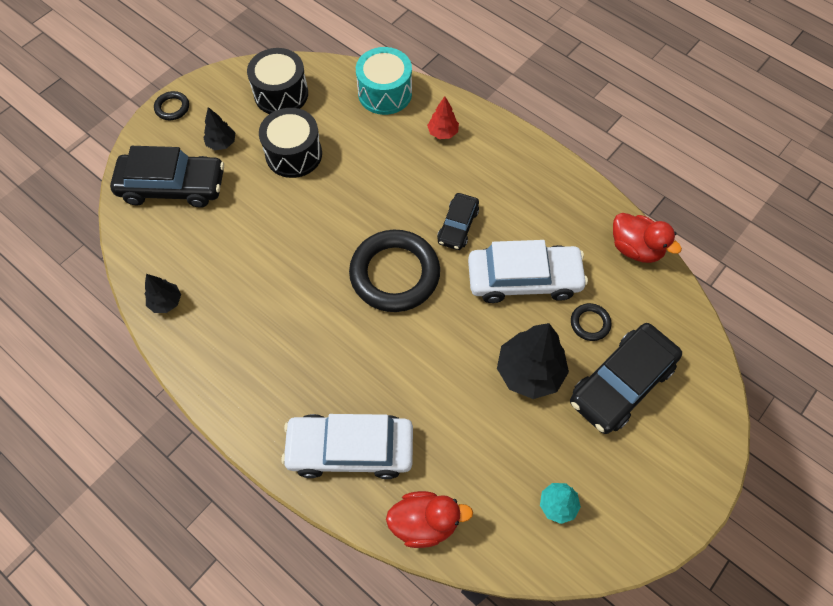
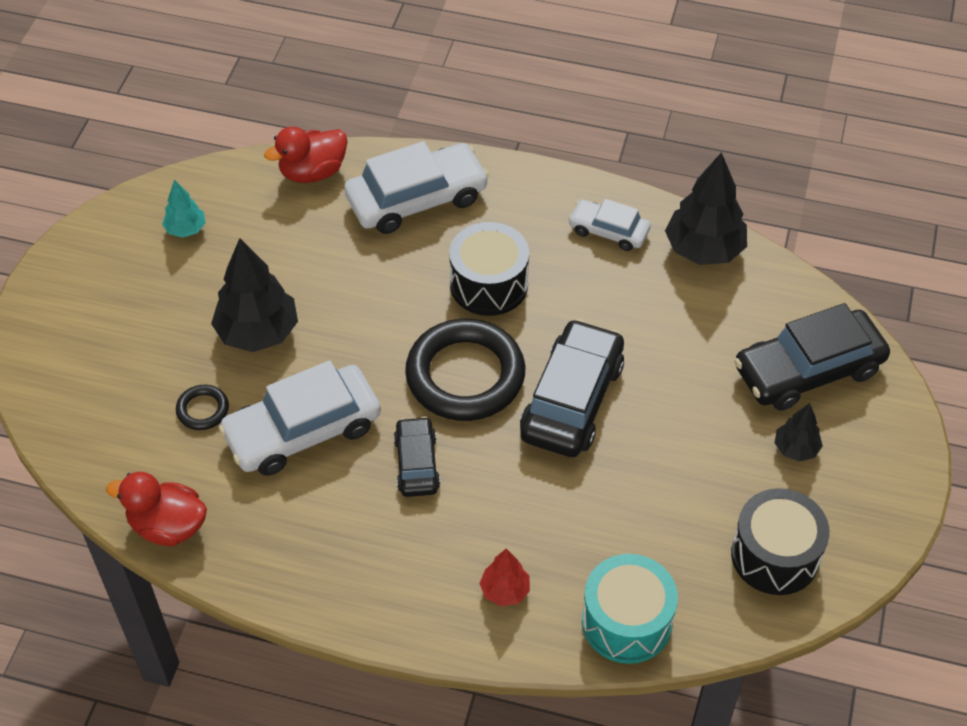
camera: 155 degrees right, 10 degrees down
black tree [145,274,181,313] -> black tree [665,152,747,265], size x1.89
black ring [154,91,189,120] -> none
black drum [259,108,322,178] -> black drum moved to [449,222,529,316]
black car [570,323,682,434] -> black car moved to [520,319,624,457]
none -> white car [568,199,651,251]

